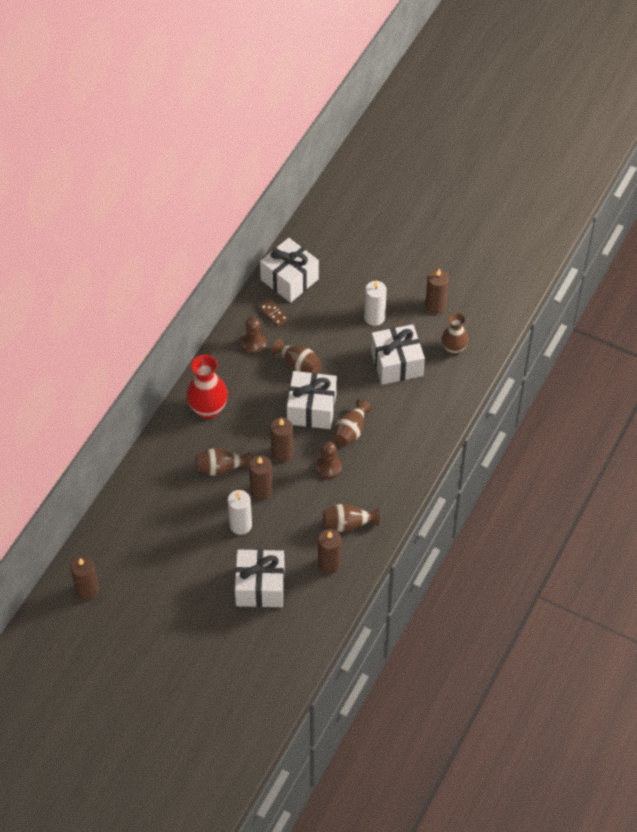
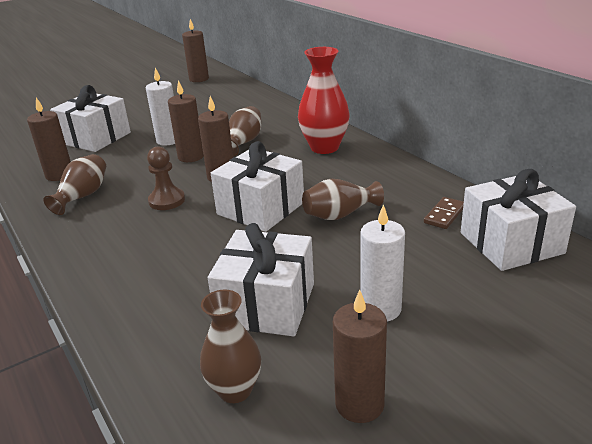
camera: 120 degrees right, 25 degrees down
brown pawn [242,317,267,355] -> none
brown domino [259,299,289,328] -> brown domino turned 45 degrees counterclockwise [424,197,464,229]
brown vase [334,399,372,446] -> none

